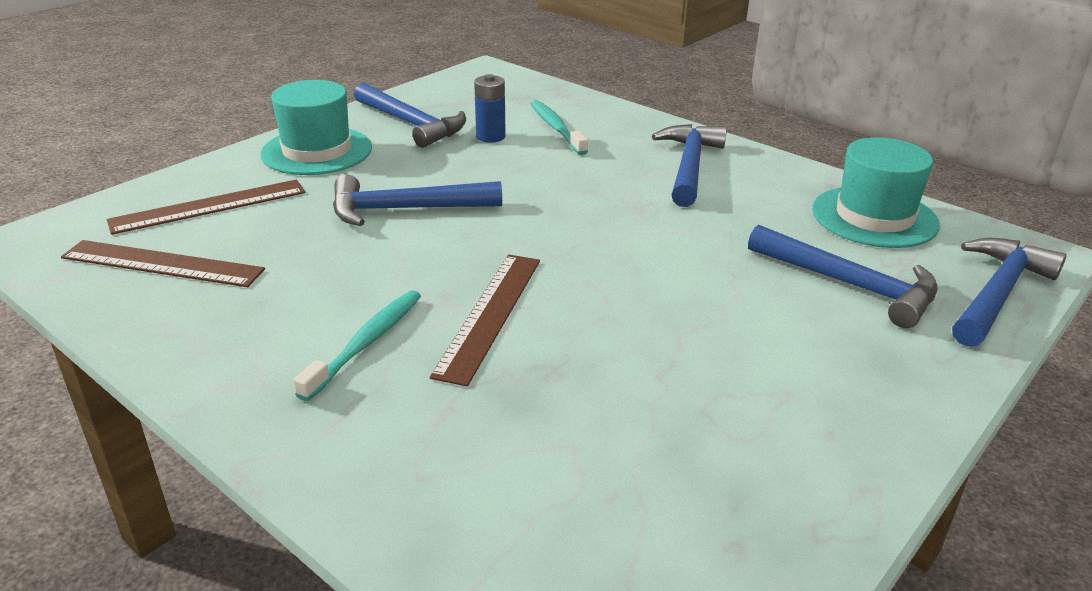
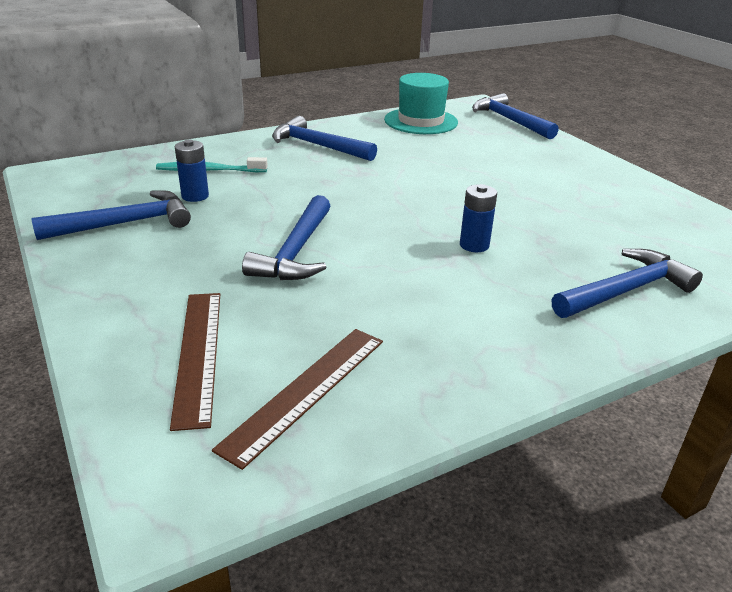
camera: 70 degrees left, 0 degrees up
turquoise hat [260,80,372,175] -> none
turquoise toothbrush [293,290,421,401] -> none
brown ruler [430,255,540,386] -> blue battery [460,184,497,252]
blue hammer [748,225,938,328] -> blue hammer moved to [551,249,703,318]

